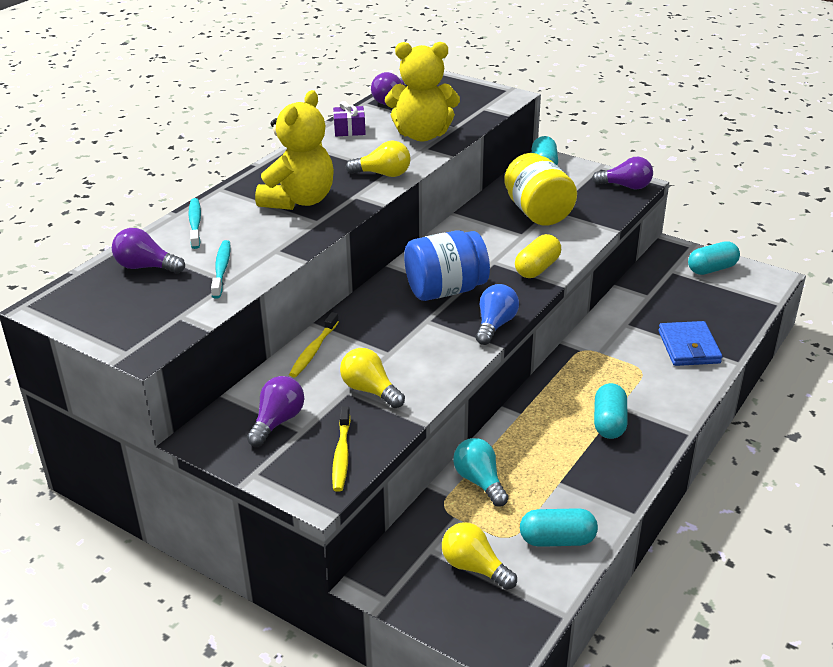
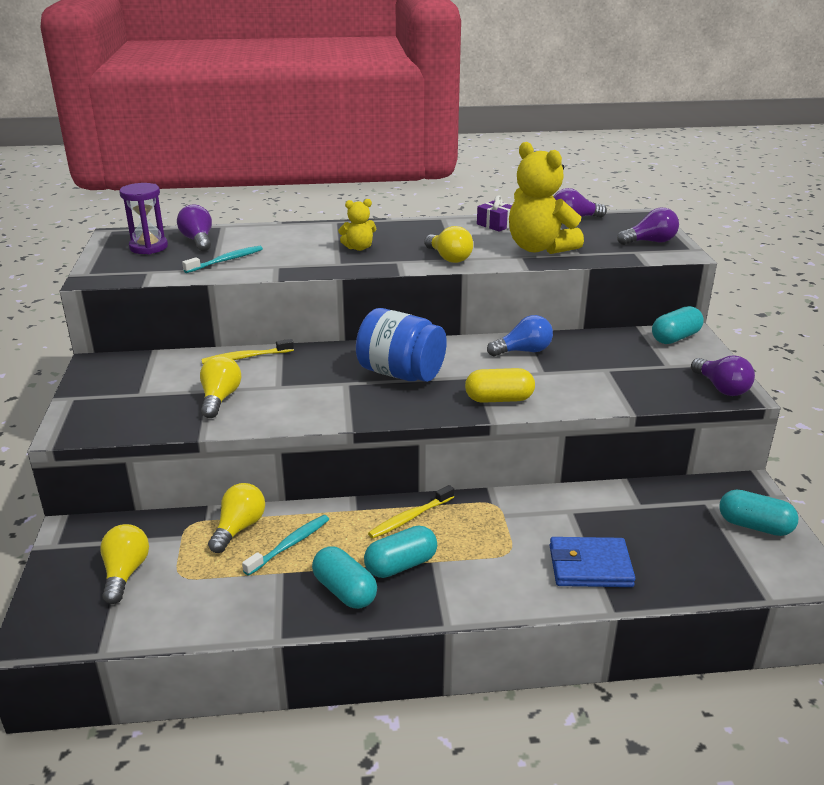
camera: 50 degrees right, 5 degrees down
turquoise toothbrush [188,198,201,249] -> turquoise toothbrush moved to [242,515,329,576]
purple light bulb [247,376,304,447] -> purple light bulb moved to [617,208,679,245]
yellow teddy bear [255,90,334,210] -> yellow teddy bear [338,199,376,251], size x0.50
yellow toothbrush [332,406,351,492] -> yellow toothbrush moved to [368,485,454,539]
turquoise light bulb [453,438,509,506] -> yellow light bulb [208,483,265,553]
blue light bulb [475,284,519,345] -> blue light bulb moved to [487,315,553,356]
yellow jar [504,153,577,226] -> none
turquoise capsule [520,508,598,547] -> turquoise capsule moved to [312,546,377,609]
blue wallet [658,321,722,366] -> blue wallet turned 45 degrees clockwise [550,537,635,587]
none -> purple hourglass [119,183,168,254]

